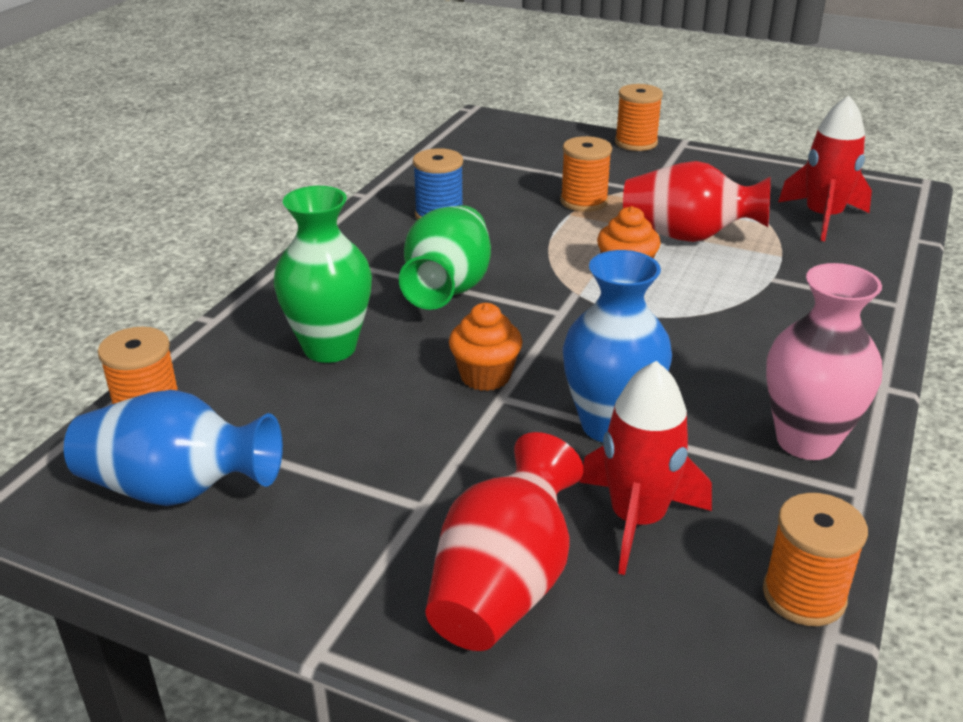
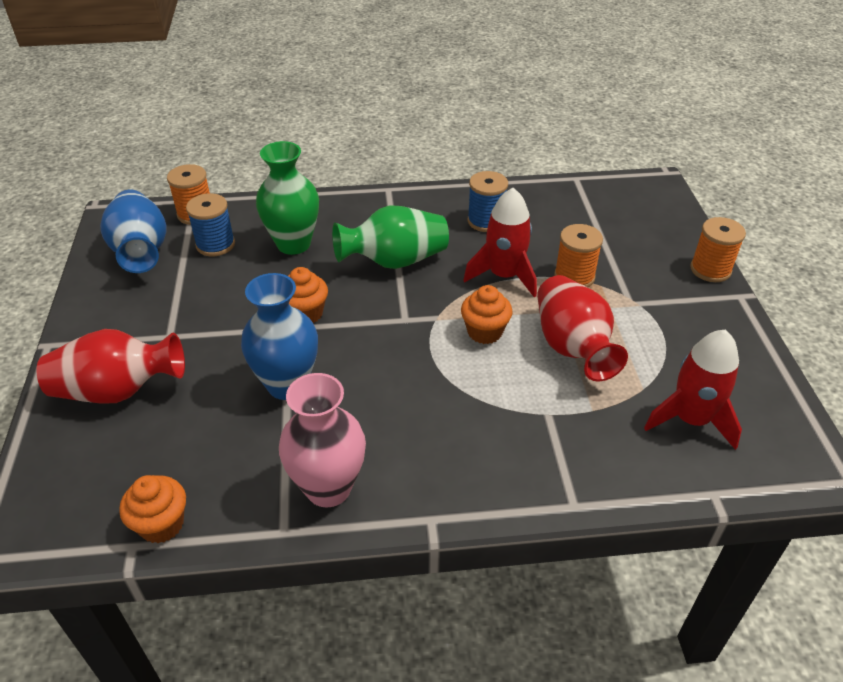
camera: 60 degrees right, 10 degrees up
red rocket [579,361,712,575] -> red rocket moved to [463,188,537,297]
orange spool [763,493,868,626] -> orange cupcake [119,475,186,543]
none -> blue spool [186,193,235,256]

